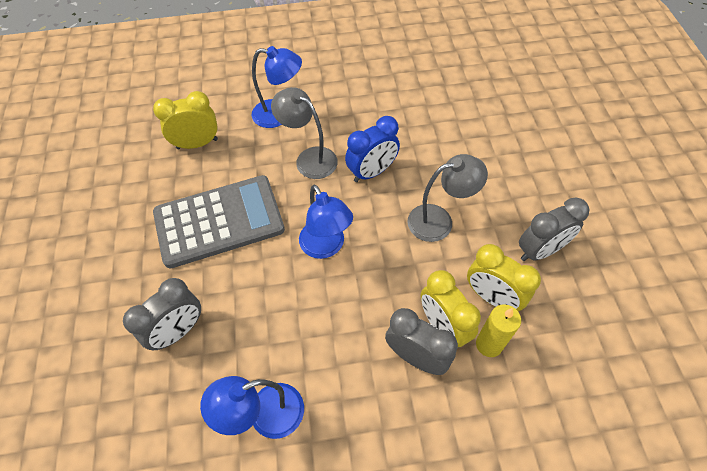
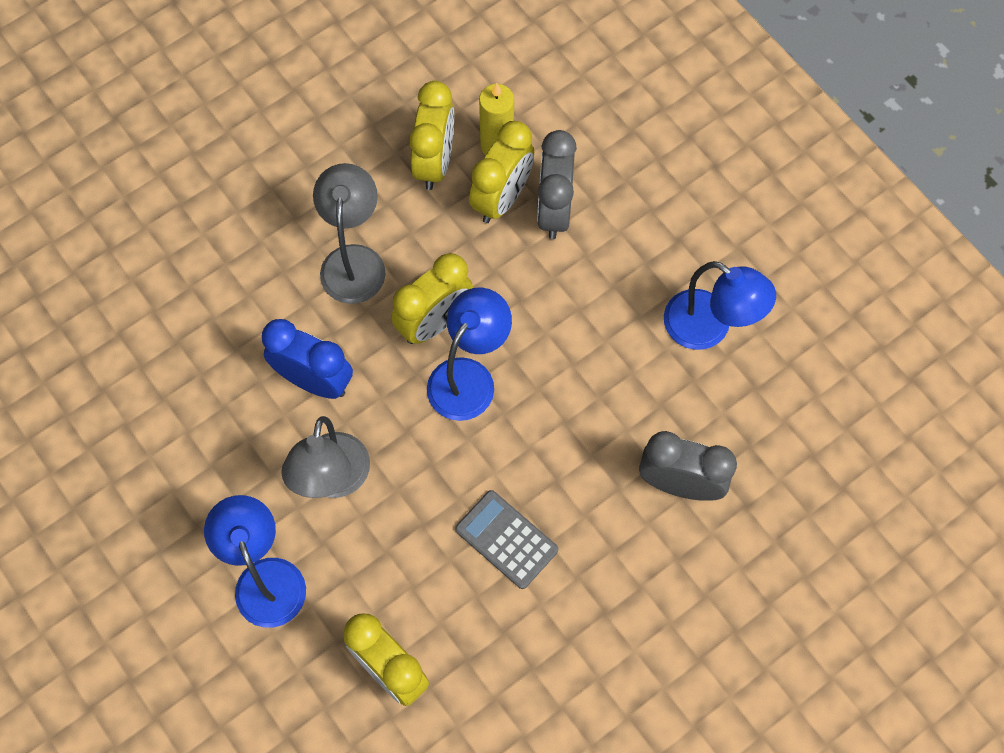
camera: 120 degrees left, 10 degrees up
grey calculator [153,175,285,268] -> grey calculator [455,490,558,589], size x0.50
grey lamp [407,154,488,242] -> grey lamp turned 45 degrees clockwise [313,163,386,304]
grey clock [519,197,589,261] -> none
none -> yellow clock [391,253,473,344]

